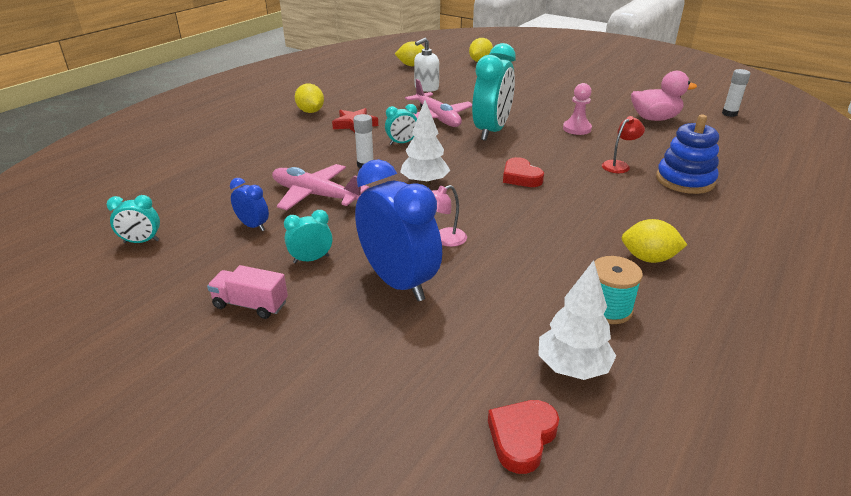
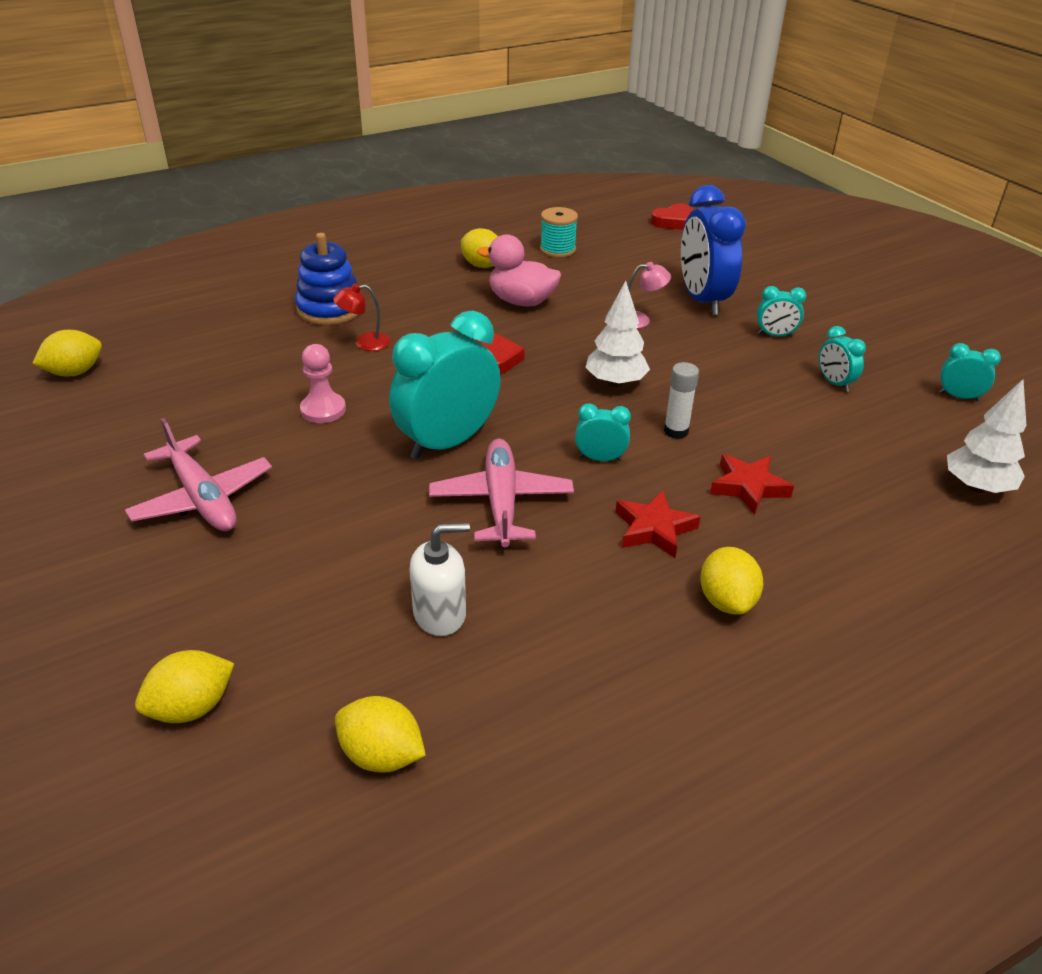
camera: 155 degrees left, 5 degrees up
pink truck [207,265,288,319] -> none
blue clock [230,178,269,231] -> turquoise clock [819,326,866,392]
pink plane [272,164,369,210] -> pink plane moved to [125,418,272,531]
white tree [538,260,616,380] -> white tree moved to [947,379,1027,493]
pink duck [631,71,697,121] -> pink duck moved to [477,234,561,306]
white glue stick [722,69,751,117] -> yellow lemon [32,330,102,376]
none -> red star [710,454,794,515]

